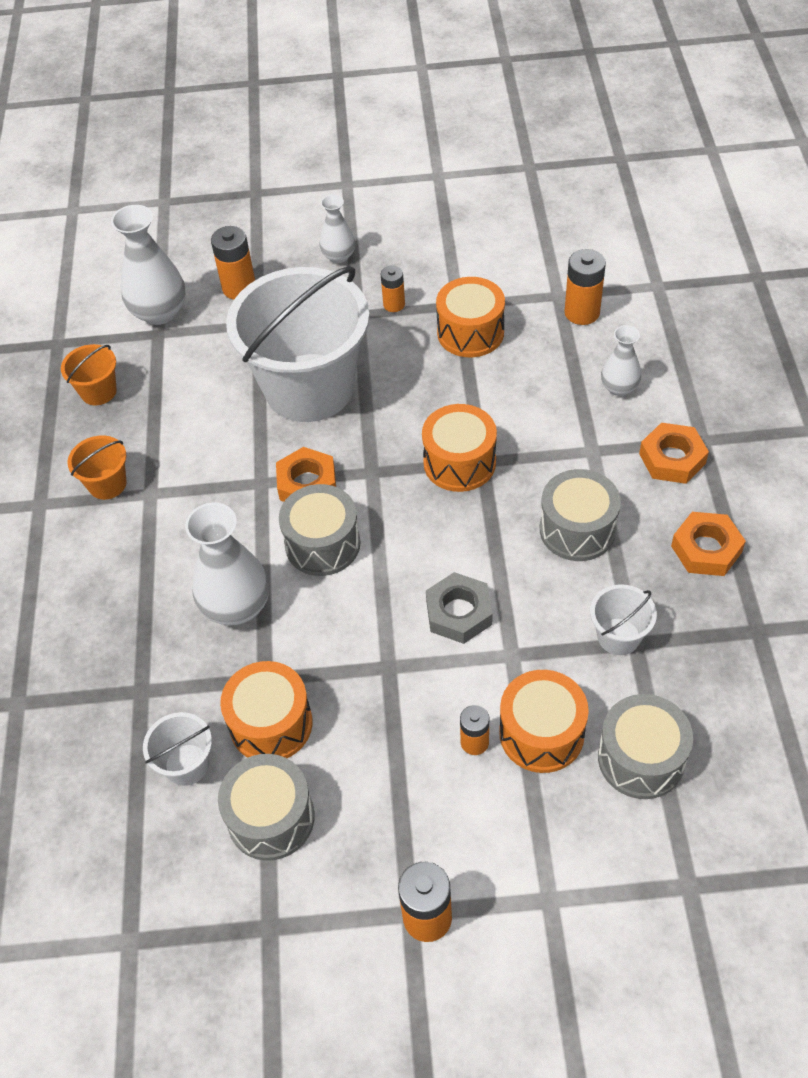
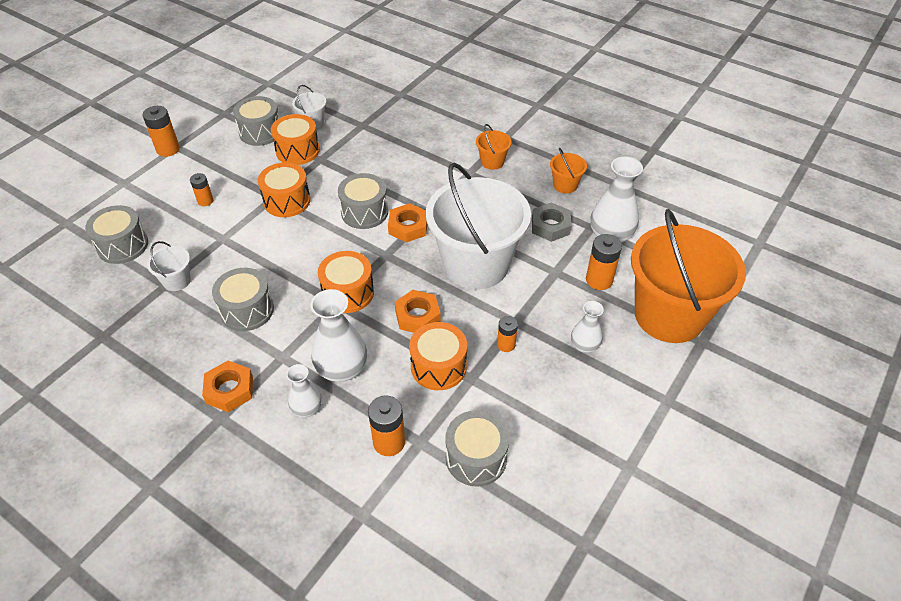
camera: 125 degrees right, 5 degrees down
white vase [185,502,269,625] -> white vase moved to [311,289,367,382]
grey nut [426,572,493,644] -> grey nut moved to [532,202,572,242]
orange drum [499,670,589,773] -> orange drum moved to [258,162,310,217]
orange nut [671,512,746,576] -> orange nut moved to [395,290,441,333]
none -> grey drum [445,410,509,487]
none -> orange bucket [631,209,746,343]

